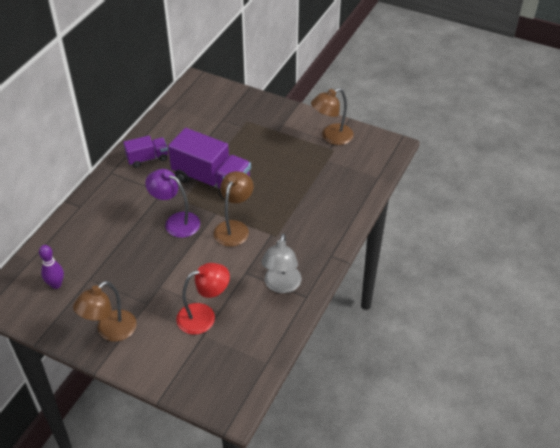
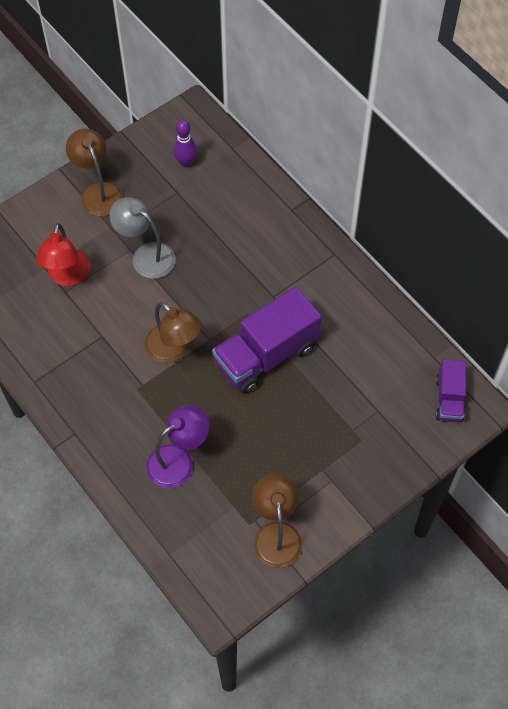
camera: 115 degrees right, 15 degrees up
purple truck [123,136,168,168] -> purple truck moved to [436,360,466,422]
purple lamp [145,169,200,238] -> purple lamp moved to [146,405,209,488]
grey lamp [261,233,301,293] -> grey lamp moved to [109,197,176,279]

